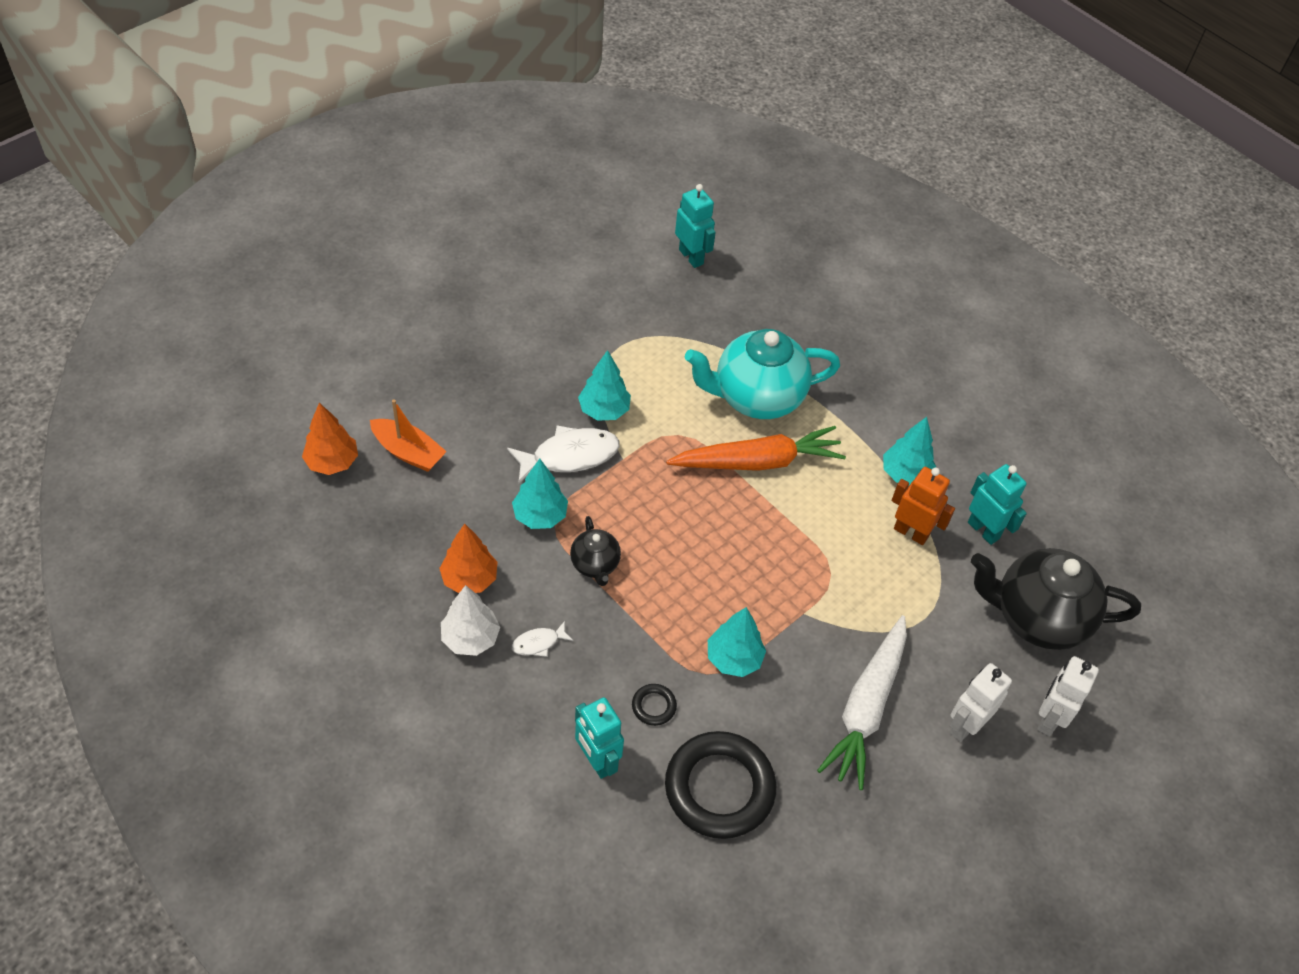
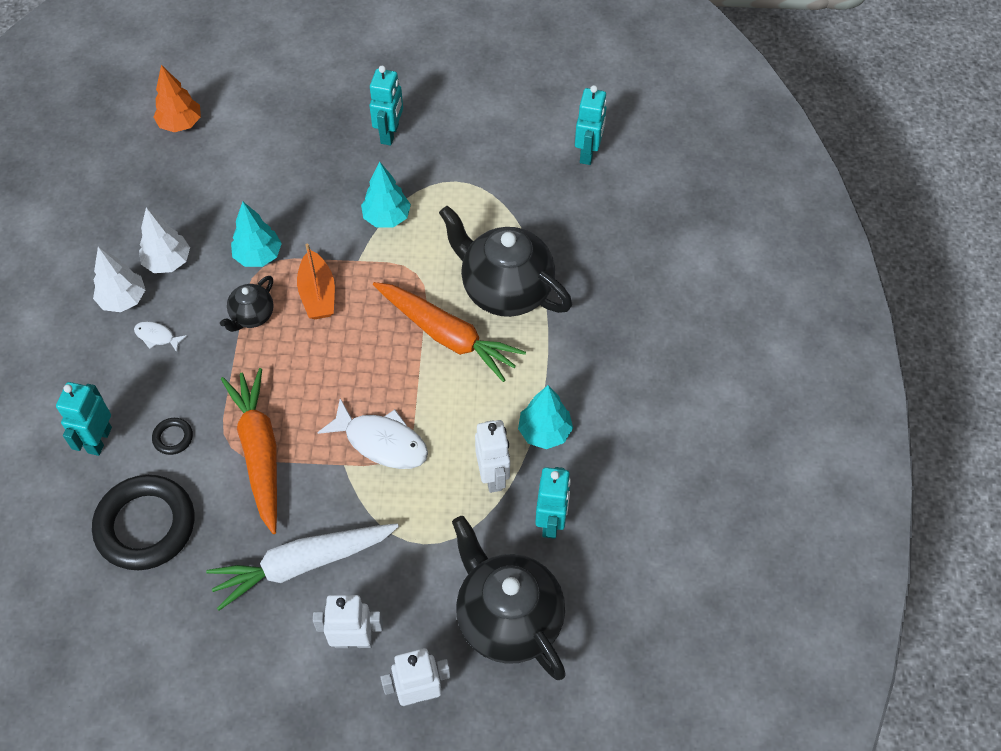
camera: 50 degrees right, 5 degrees up
orange boat [370,399,447,472] -> orange boat moved to [297,244,335,319]
orange tree [439,524,498,593] -> white tree [139,207,190,273]
white fish [507,425,620,483] -> white fish moved to [317,399,428,469]
turquoise teapot [685,329,840,419] -> black teapot [439,206,572,317]
turquoise tree [708,607,766,677] -> orange carrot [221,368,277,534]
orange robot [892,467,955,545] -> white robot [475,420,510,493]
none -> turquoise robot [370,66,403,146]

